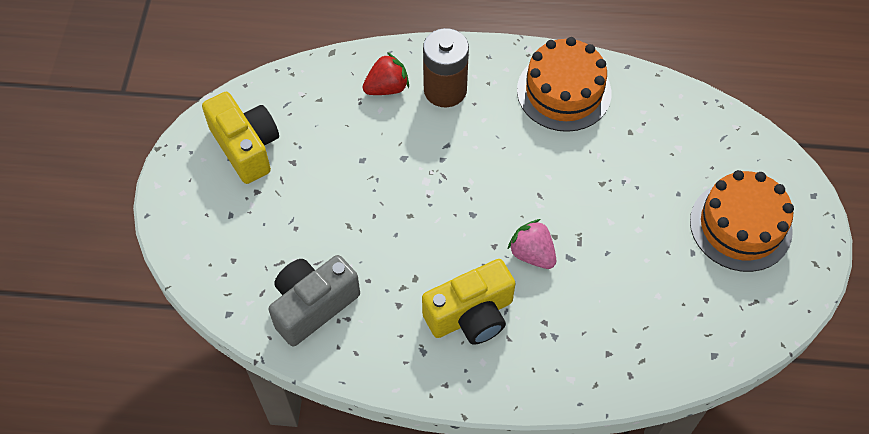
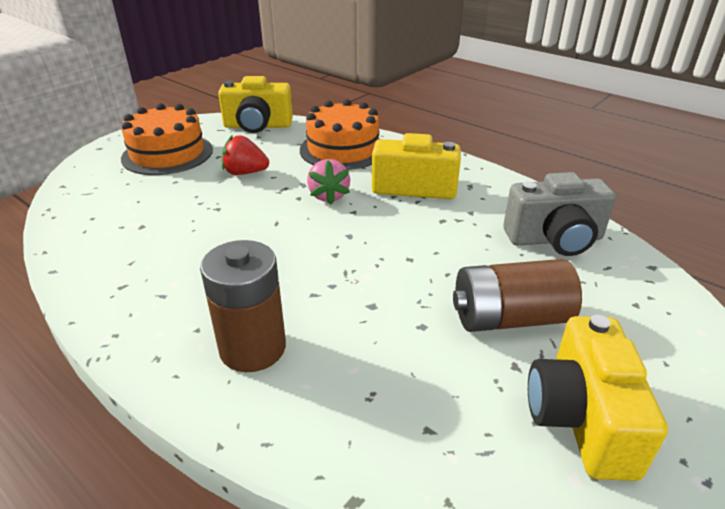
camera: 145 degrees left, 25 degrees down
red strawberry [363,52,409,95] -> red strawberry moved to [222,134,269,175]
orange cake [517,37,611,132] -> orange cake moved to [300,99,380,170]
none -> yellow camera [218,76,293,133]
none -> brown battery [453,259,582,332]

